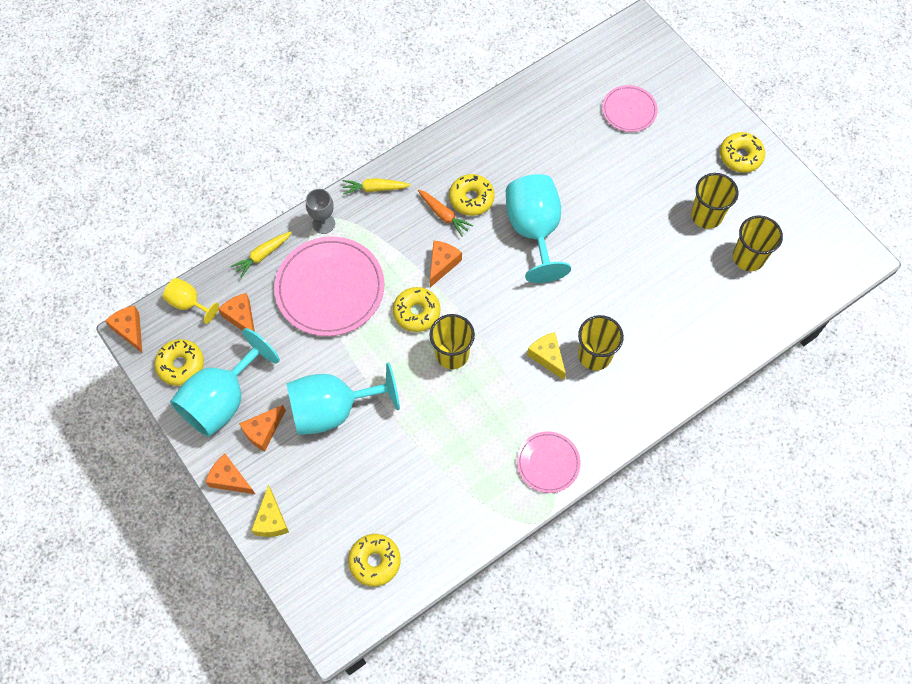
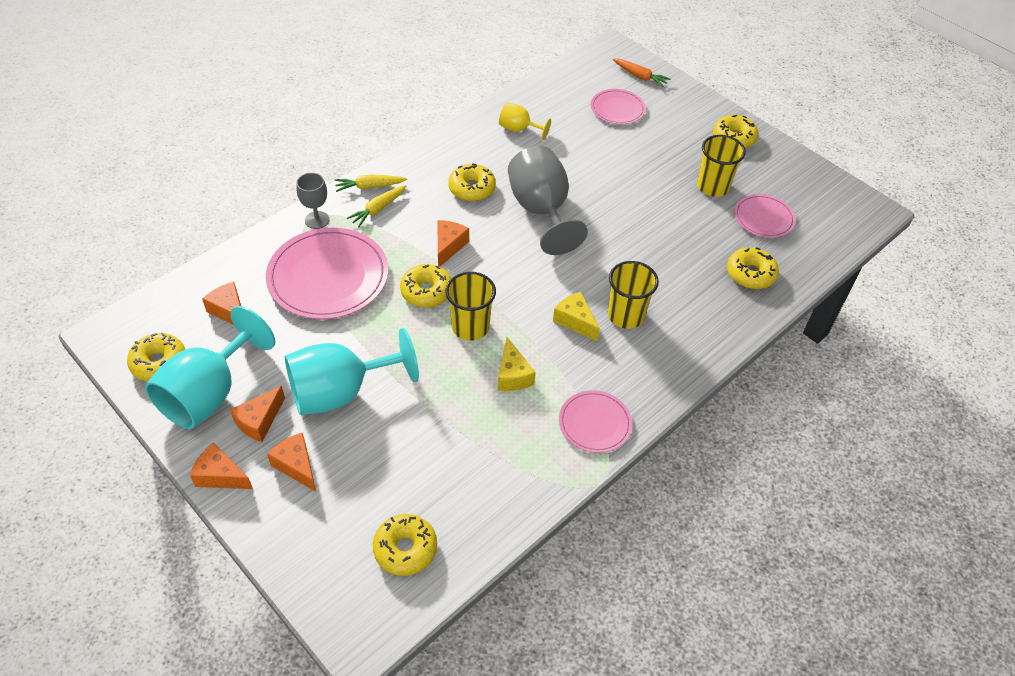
camera: 10 degrees left, 15 degrees down
orange cheese [105,306,142,353] -> orange cheese moved to [267,433,316,492]
yellow goblet [163,278,219,324] -> yellow goblet moved to [499,102,551,140]
yellow carrot [231,231,292,278] -> yellow carrot moved to [347,185,406,227]
yellow cheese [251,485,289,537] -> yellow cheese moved to [498,337,536,391]
orange carrot [418,190,473,237] -> orange carrot moved to [613,58,671,87]
turquoise goblet [506,174,571,283] -> grey goblet [508,146,588,255]
yellow cup [733,215,783,271] -> pink plate [734,194,796,238]
none -> yellow donut [727,247,779,289]

